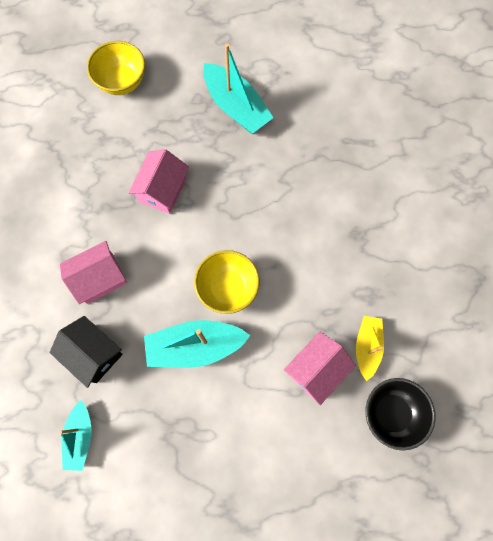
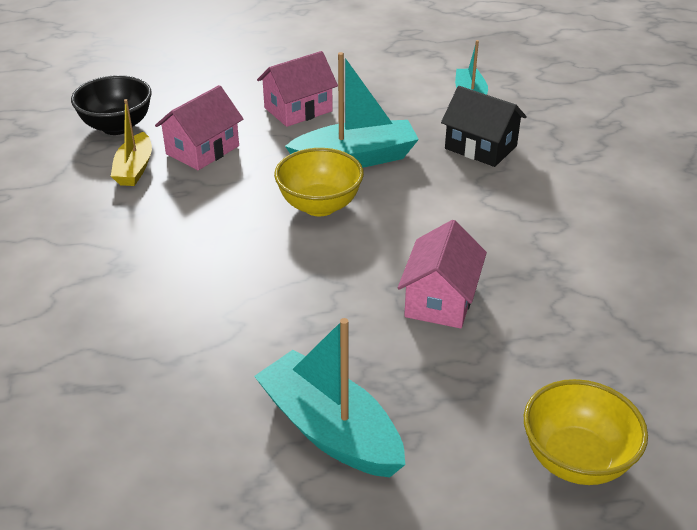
camera: 175 degrees right, 35 degrees down
pink house [60,241,127,304] -> pink house moved to [257,51,338,127]

